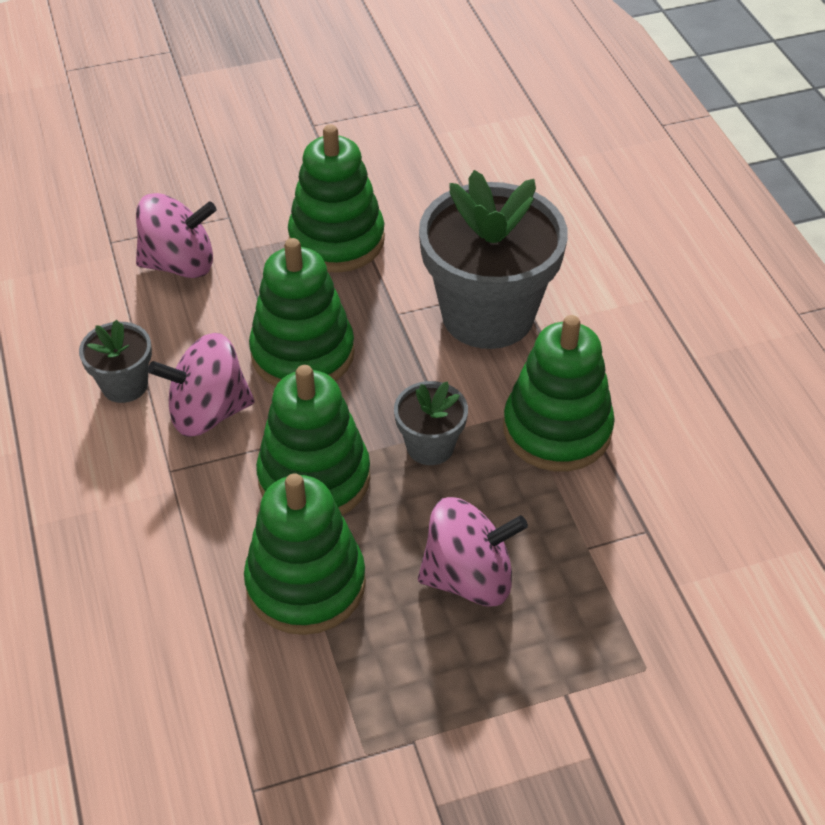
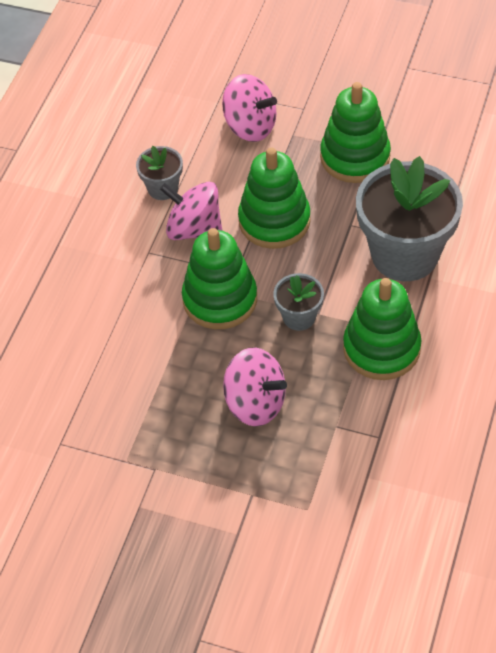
camera: 40 degrees right, 5 degrees up
green stacking toy [244,473,366,635] -> none

